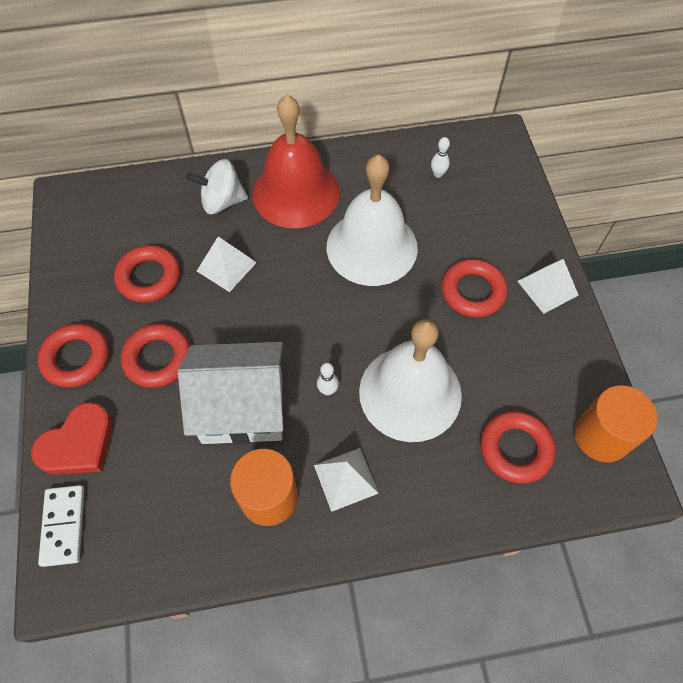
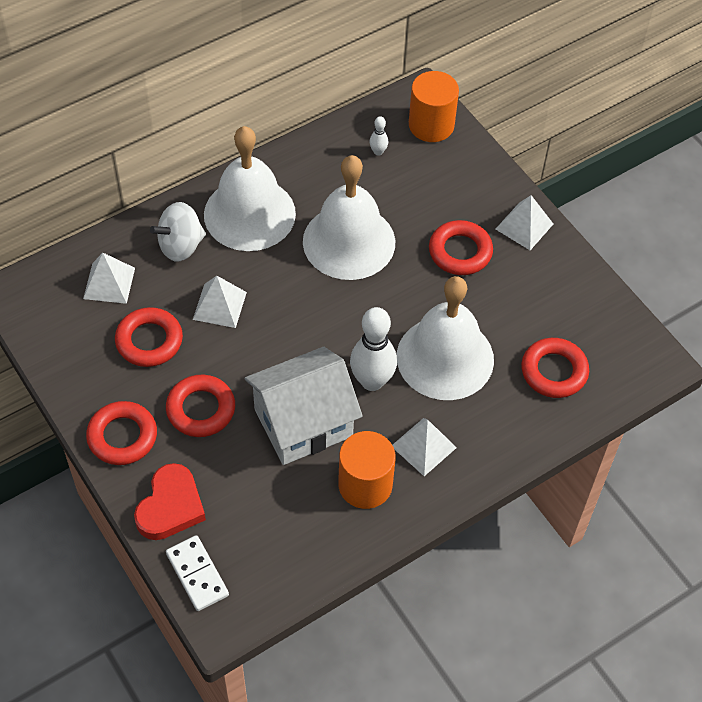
camera: 25 degrees left, 5 degrees down
red bell [252,95,340,228] -> white bell [204,126,296,251]
white bowling pin [317,363,339,395] -> white bowling pin [350,307,397,391], size x2.20
orange cylinder [575,385,657,463] -> orange cylinder moved to [409,71,459,142]
none -> white pyramid [83,253,135,304]

